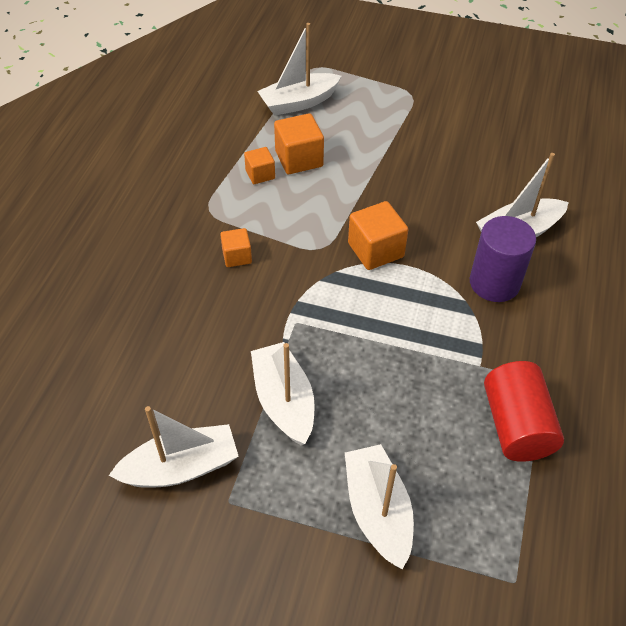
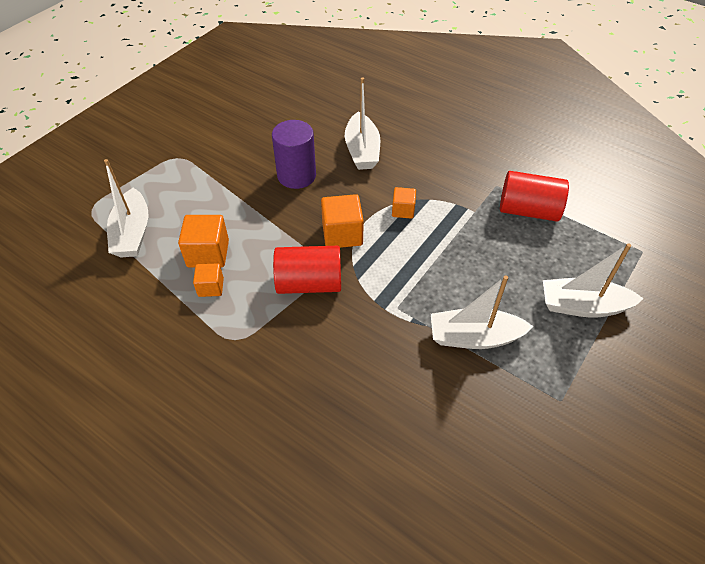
camera: 70 degrees left, 0 degrees up
white boat [109,406,239,488] -> none
orange cube [220,228,252,267] -> orange cube moved to [392,187,416,219]
purple cylinder [470,216,536,302] -> purple cylinder moved to [272,120,316,189]
none -> red cylinder [273,246,341,294]

